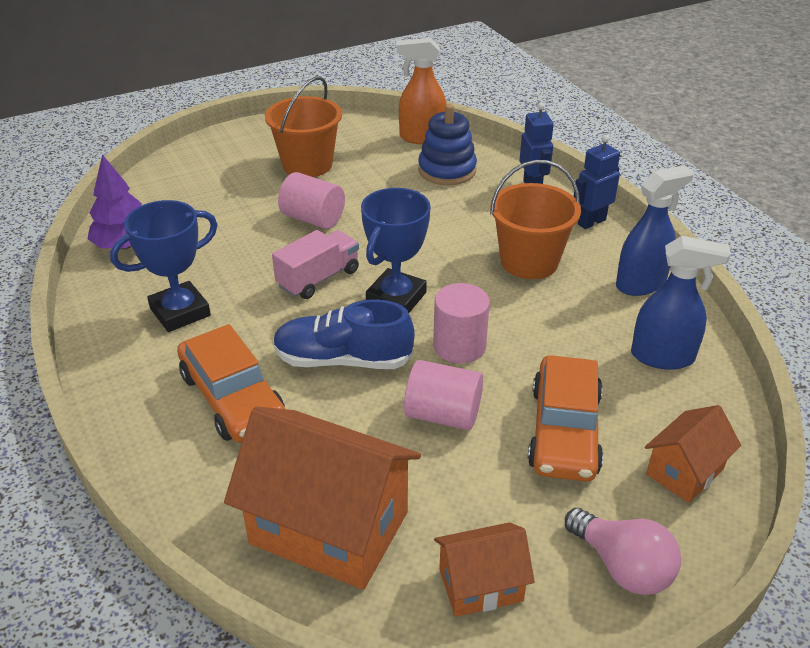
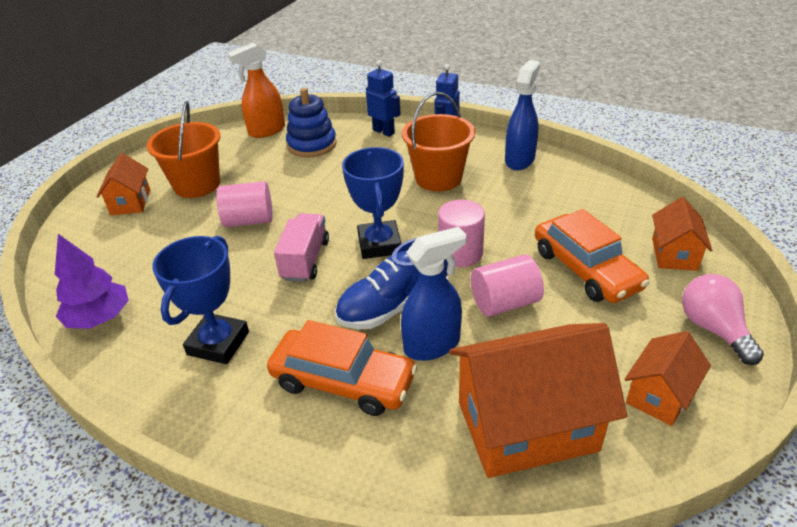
camera: 35 degrees left, 0 degrees up
pink light bulb [565,508,681,595] -> pink light bulb turned 120 degrees counterclockwise [682,274,764,365]
blue spray bottle [631,236,731,370] -> blue spray bottle moved to [401,227,466,361]
none -> orange house [96,153,150,215]

